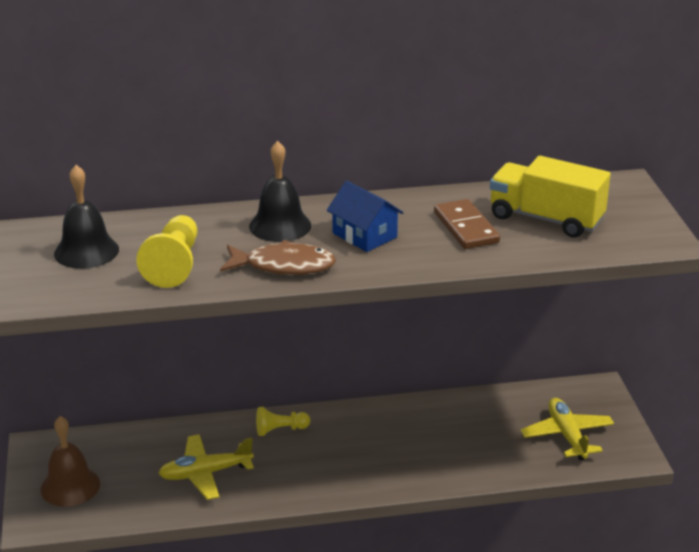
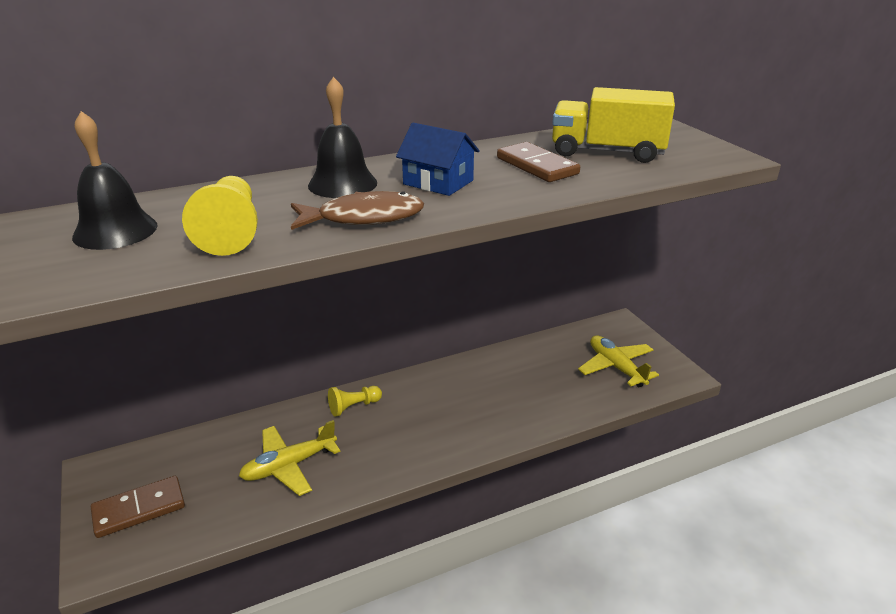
camera: 15 degrees left, 0 degrees up
brown bell [41,416,100,507] -> brown domino [91,476,185,538]

